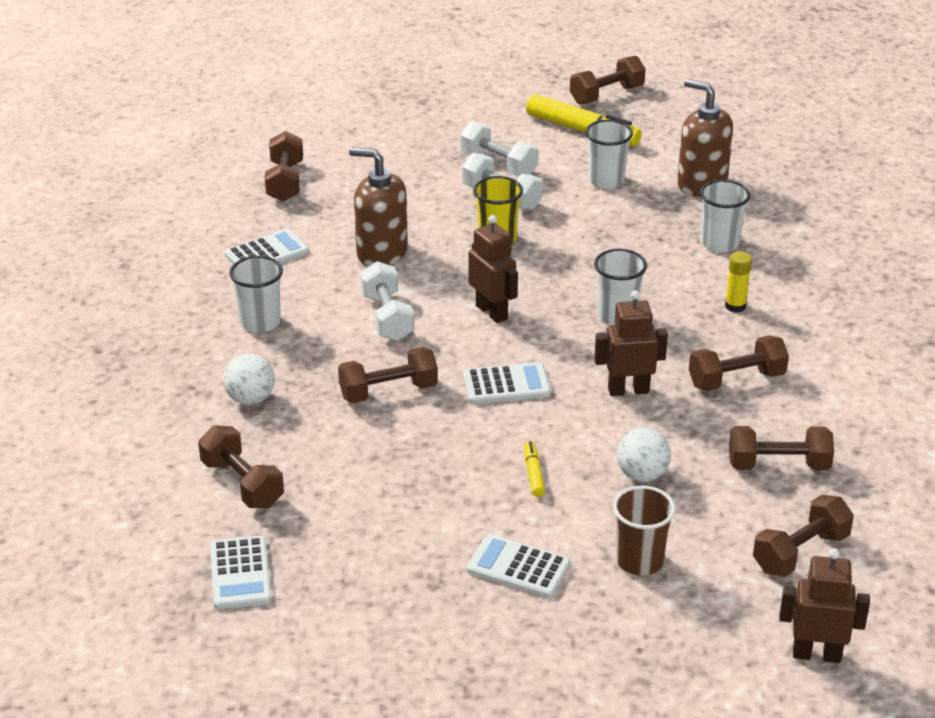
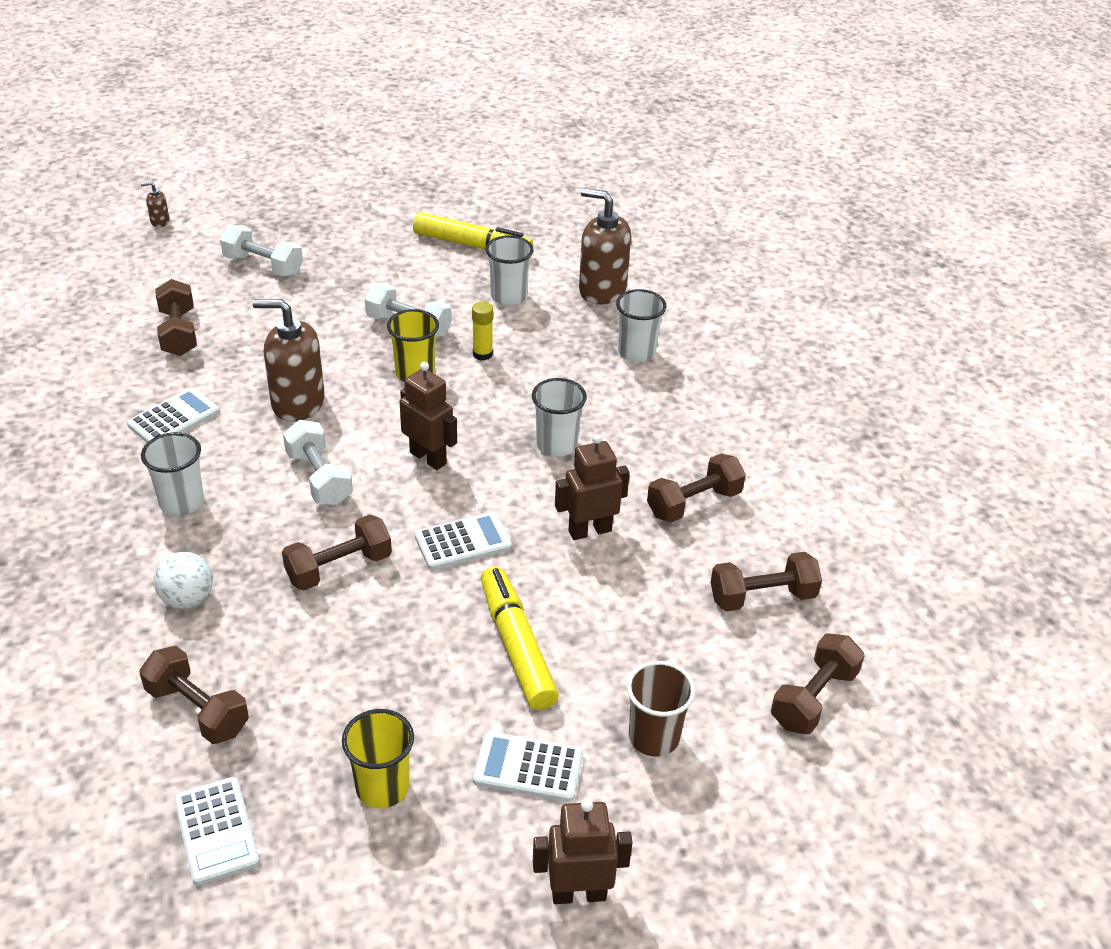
camera: 15 degrees left, 5 degrees up
white dumbbell [460,121,539,176] -> white dumbbell moved to [220,225,303,277]
yellow marker [524,441,545,497] -> yellow marker [481,566,559,710], size x2.18
brown dumbbell [570,56,646,105] -> none
white ball [617,428,671,482] -> none
yellow glue stick [725,251,752,313] -> yellow glue stick moved to [472,302,493,361]
brown robot [780,548,870,663] -> brown robot moved to [533,799,632,904]
none -> brown soap dispenser [141,182,170,227]
none -> yellow cup [342,709,414,808]

